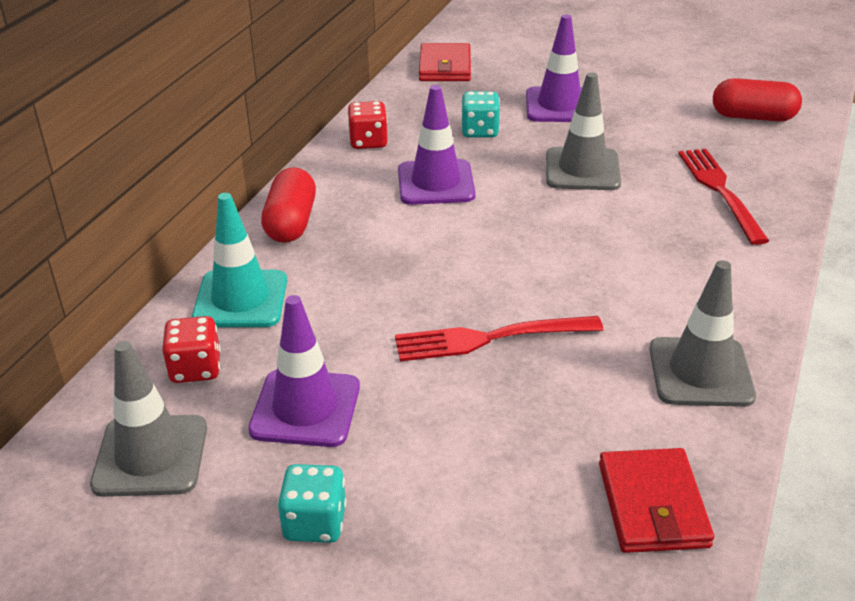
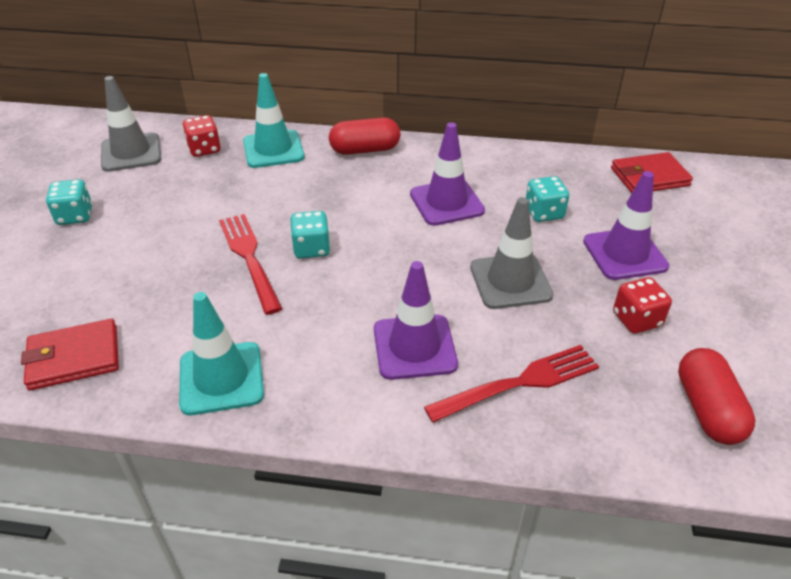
camera: 75 degrees right, 5 degrees up
purple traffic cone [248,295,360,447] -> purple traffic cone moved to [374,261,458,380]
red dice [347,101,388,149] -> red dice moved to [613,277,672,334]
grey traffic cone [649,260,756,407] -> turquoise traffic cone [179,292,264,415]
none -> turquoise dice [290,211,330,259]

